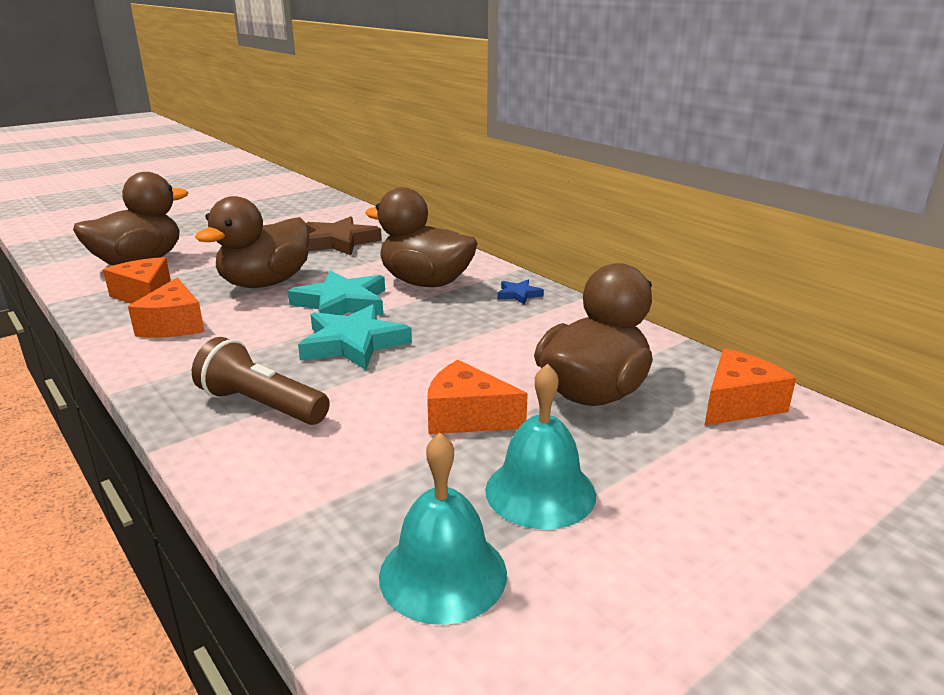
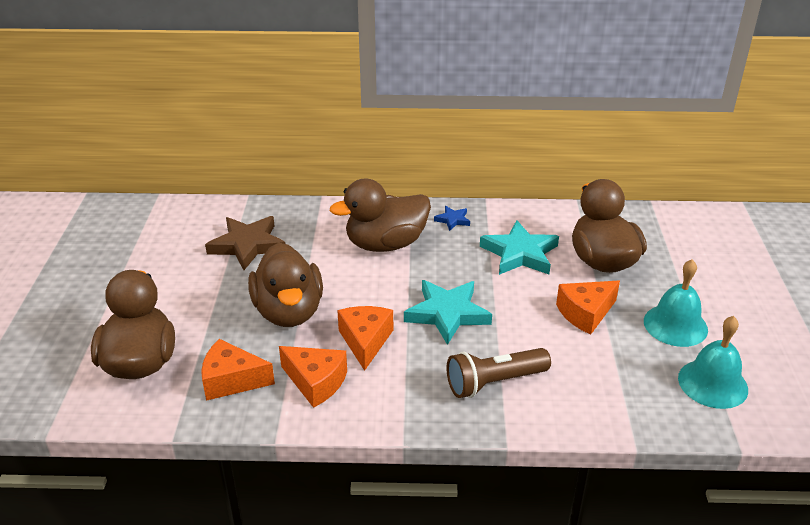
camera: 50 degrees left, 10 degrees up
turquoise star [288,270,385,315] -> turquoise star moved to [480,220,559,275]
orange cheese [704,349,796,426] -> orange cheese moved to [337,306,393,371]

